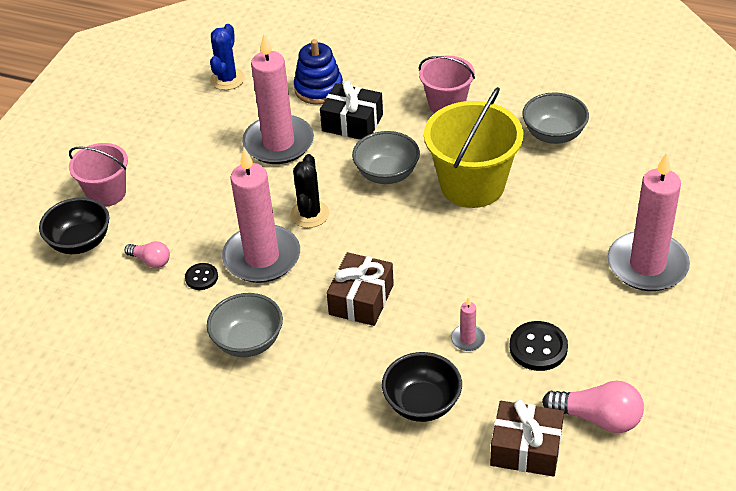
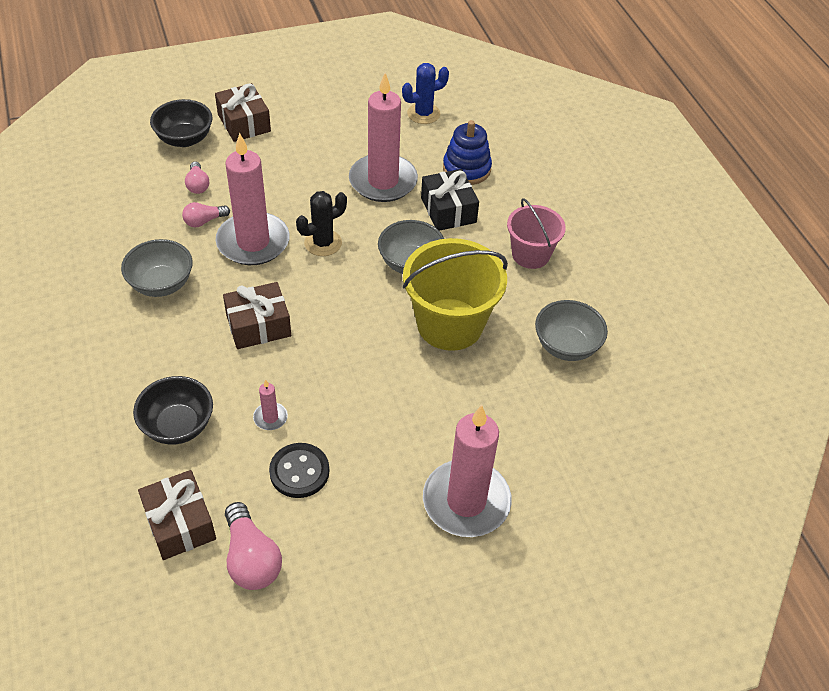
camera: 45 degrees right, 5 degrees up
pink bucket [69,143,128,207] -> brown gift [215,83,271,142]
black button [185,263,218,290] -> pink light bulb [182,202,230,227]

